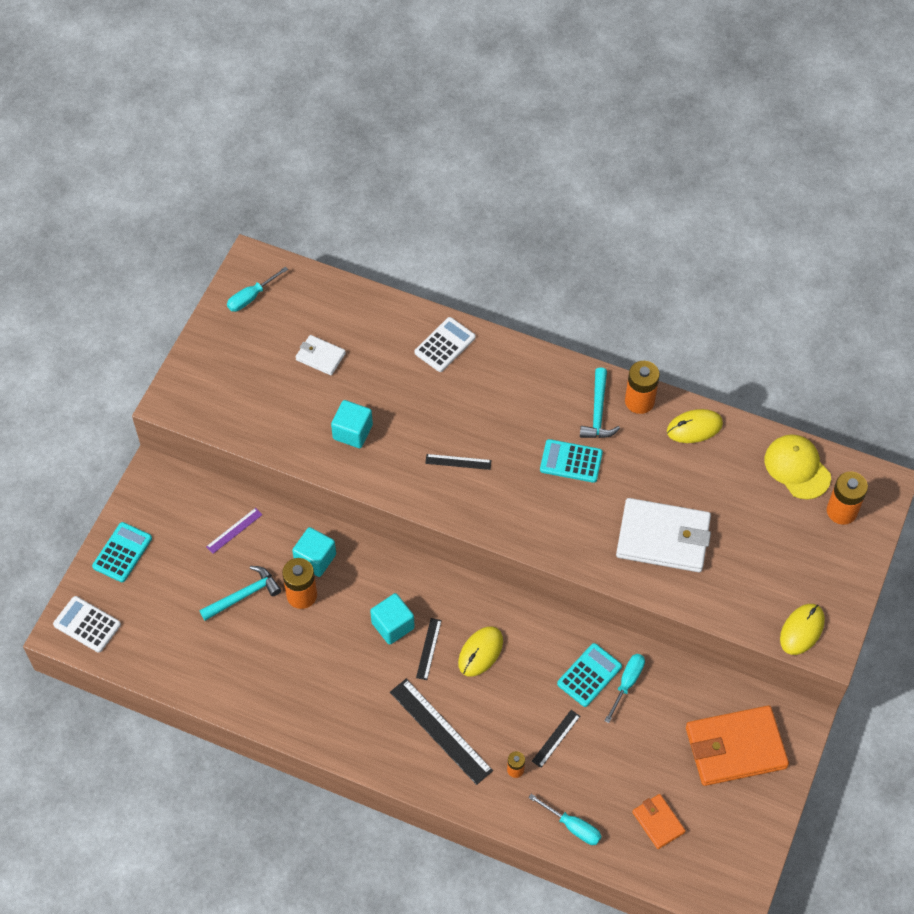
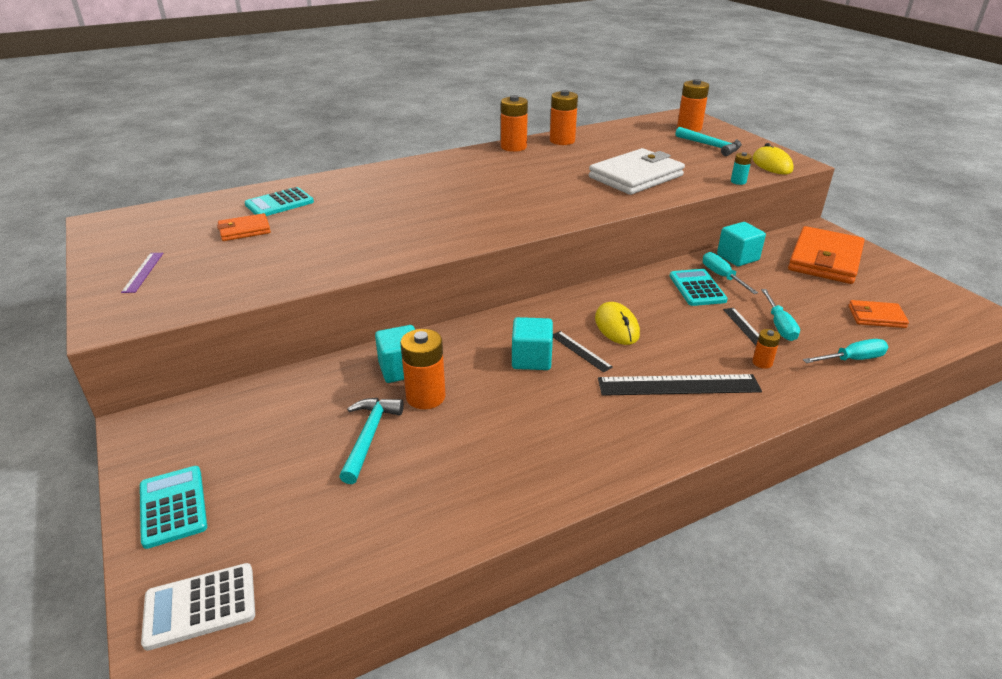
camera: 50 degrees left, 25 degrees down
purple ruler [206,508,263,554] -> purple ruler moved to [121,253,163,293]
turquoise screwdriver [227,267,288,312] -> turquoise screwdriver moved to [761,289,800,341]
white wallet [295,335,346,375] -> orange wallet [217,213,271,241]
turquoise cube [331,400,373,448] -> turquoise cube moved to [717,222,766,266]
white calculator [414,317,476,372] -> none
black ruler [425,454,492,470] -> none
turquoise calculator [540,439,603,483] -> turquoise calculator moved to [245,187,314,216]
turquoise hammer [580,368,620,438] -> turquoise hammer moved to [675,127,742,156]
yellow mouse [667,409,723,443] -> orange battery [550,90,578,145]
yellow cap [764,434,831,499] -> none
none -> turquoise battery [731,152,752,185]

